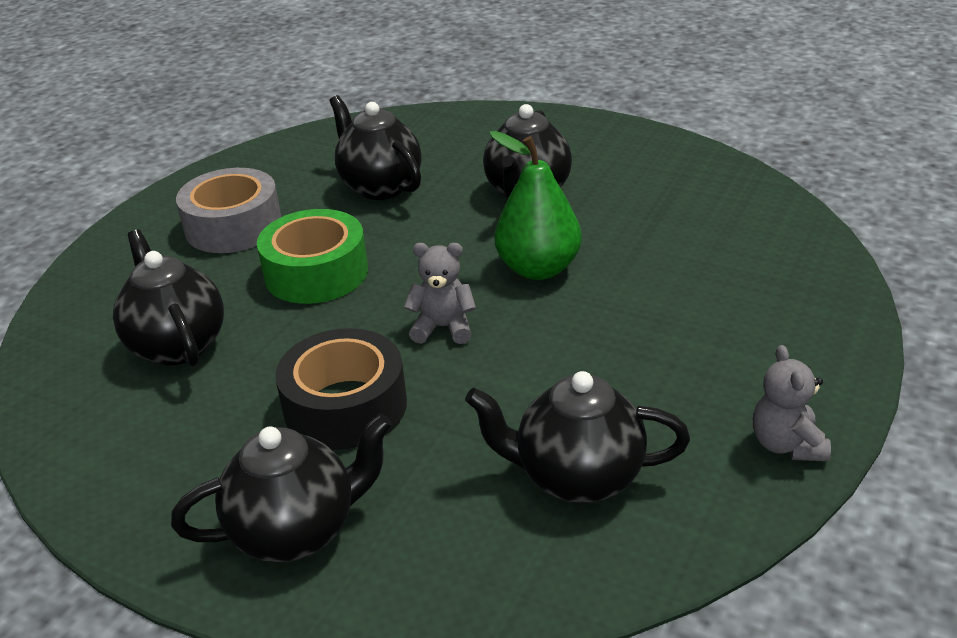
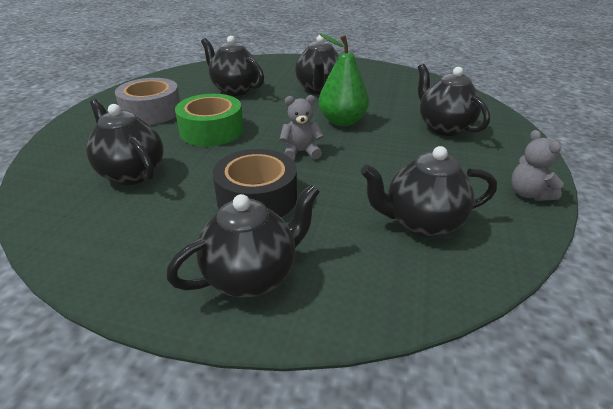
camera: 15 degrees left, 0 degrees up
none -> black teapot [418,64,490,136]

